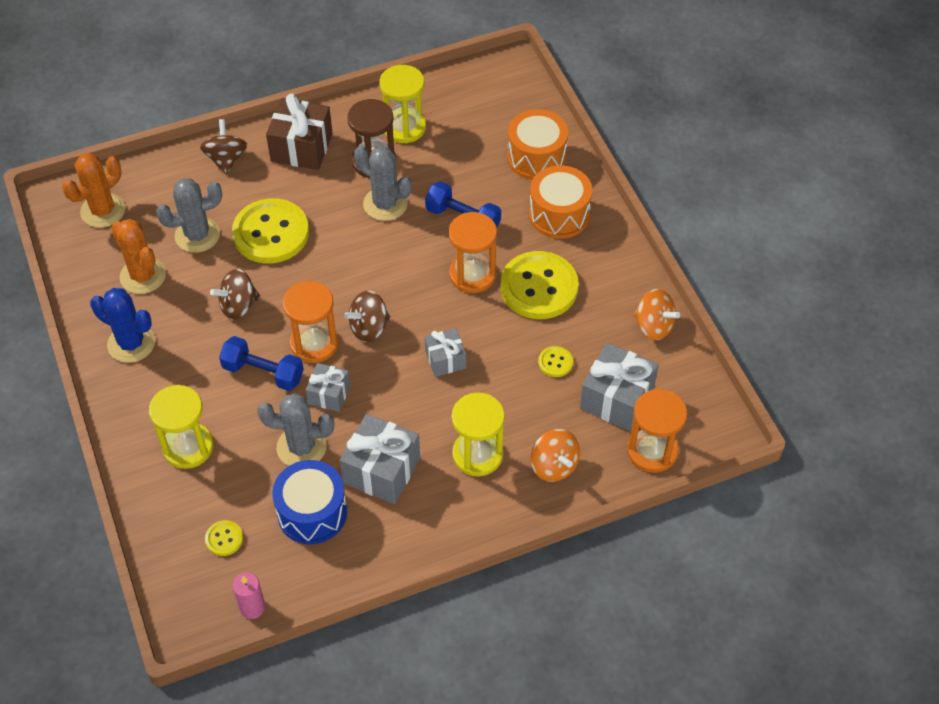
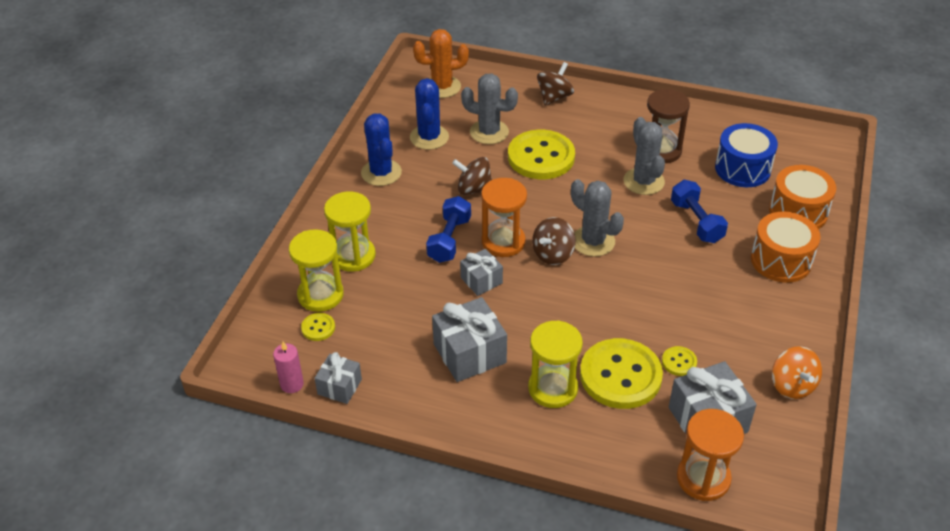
camera: 40 degrees right, 10 degrees down
orange cactus [111,219,166,294] -> blue cactus [410,78,449,150]
blue dumbbell [219,336,304,391] -> blue dumbbell turned 45 degrees clockwise [426,196,471,263]
grey cactus [257,393,334,466] -> grey cactus moved to [571,179,624,257]
brown gift [266,93,333,170] -> none
blue drum [272,460,347,544] -> blue drum moved to [715,123,778,187]
brown spinning top [344,291,390,342] -> brown spinning top turned 60 degrees counterclockwise [532,217,576,265]
yellow hourglass [379,65,426,143] -> yellow hourglass moved to [289,229,344,312]
grey gift [425,328,466,377] -> grey gift moved to [315,352,362,404]
orange hourglass [449,212,497,293] -> none
yellow button [500,251,578,319] -> yellow button moved to [580,338,663,409]
orange spinning top [531,429,580,482] -> none

